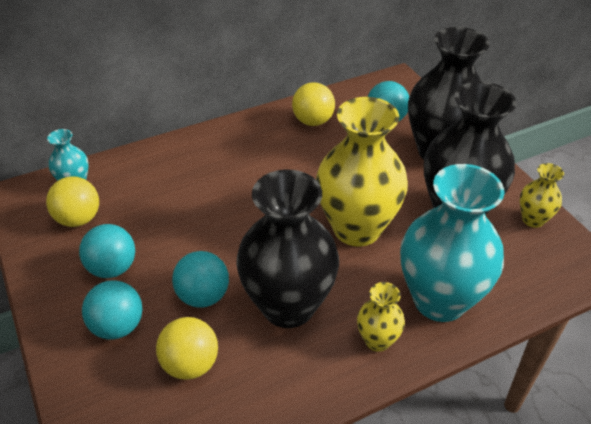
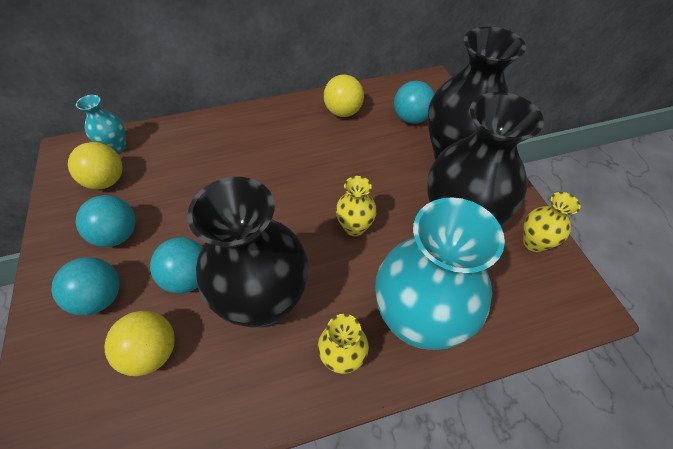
camera: 10 degrees right, 10 degrees up
yellow vase [316,97,408,247] -> yellow vase [336,176,377,236], size x0.46

